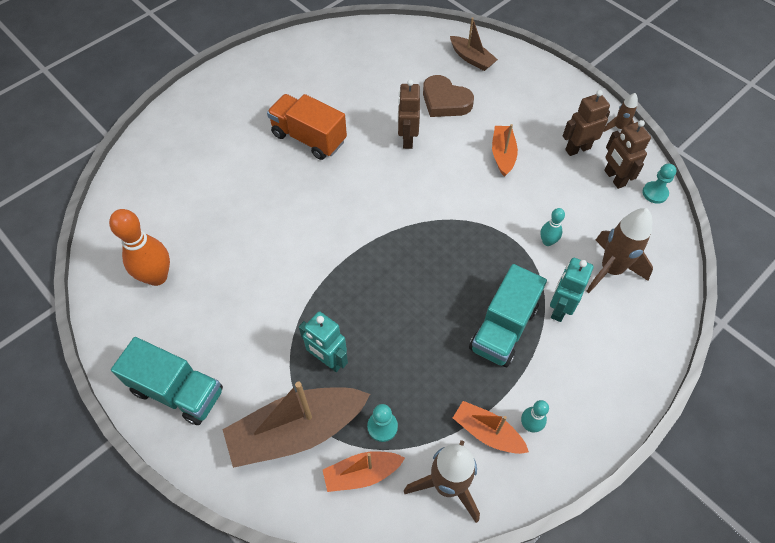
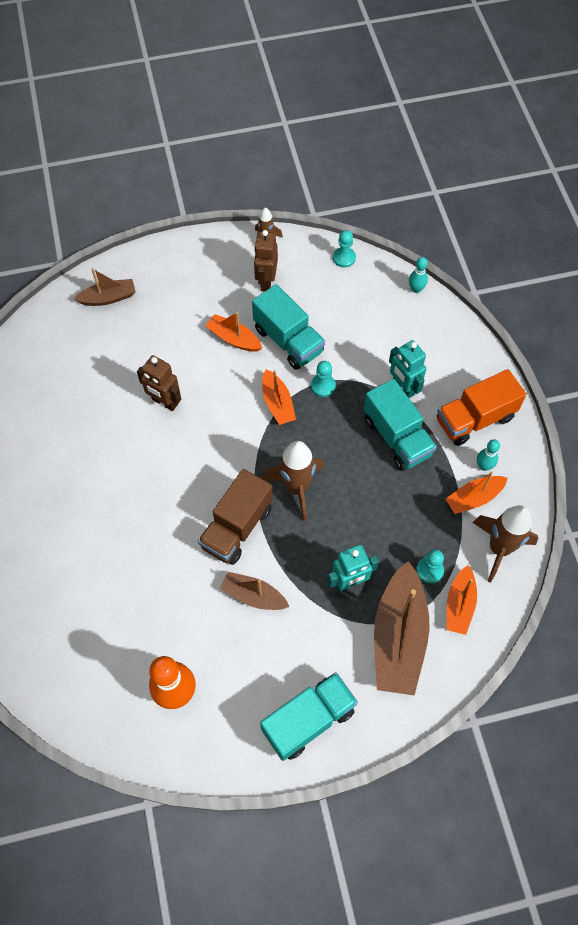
camera: 60 degrees left, 5 degrees up
orange truck [267,94,347,160] -> orange truck moved to [437,369,526,446]
brown heart [423,75,474,117] -> none
turquoise bowling pin [540,208,565,246] -> turquoise bowling pin moved to [409,257,428,293]
brown rocket [587,208,653,293] -> brown rocket moved to [262,441,324,522]
brown robot [604,120,651,189] -> none
none -> brown truck [198,469,273,565]
none -> brown boat [220,572,289,610]
none -> turquoise truck [252,284,325,370]
none -> orange boat [262,369,296,425]
none -> turquoise pawn [311,361,336,397]

